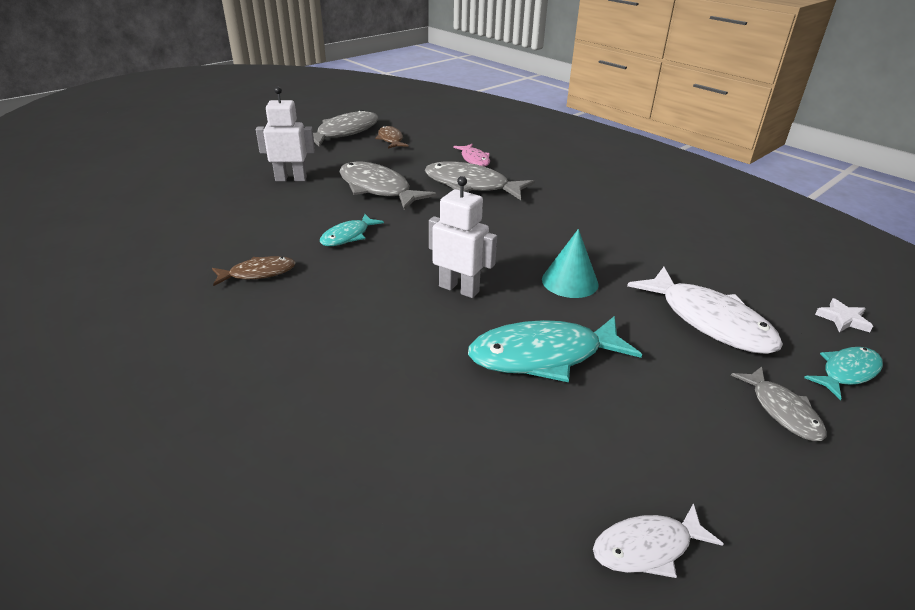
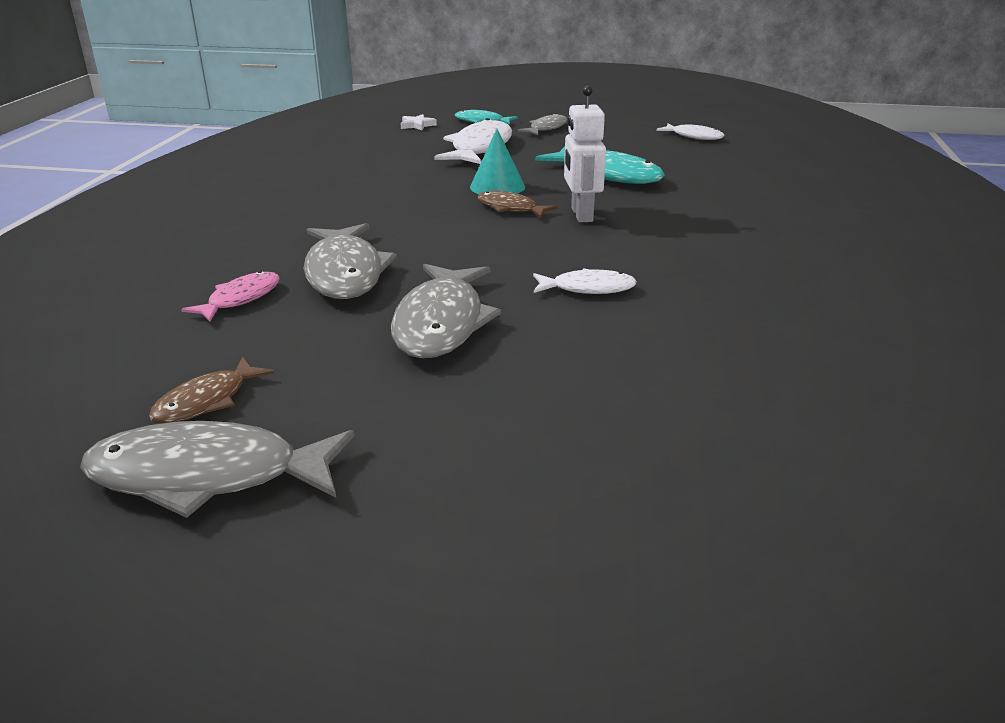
camera: 125 degrees left, 5 degrees down
brown fish [212,256,296,286] -> brown fish moved to [477,191,558,218]
white robot [256,86,315,181] -> none
turquoise fish [320,214,384,246] -> white fish [533,268,637,294]

